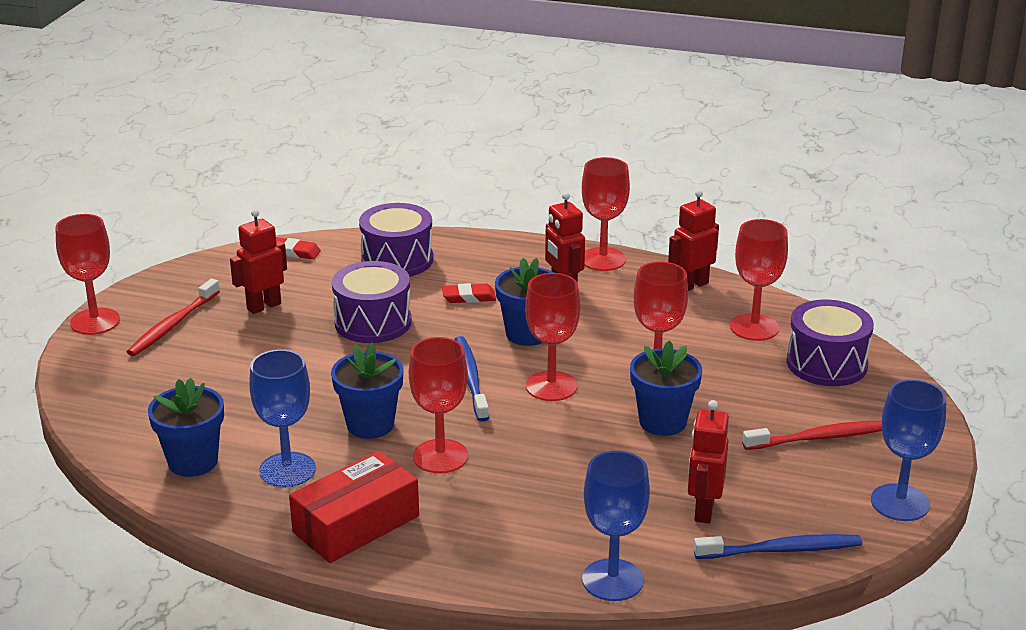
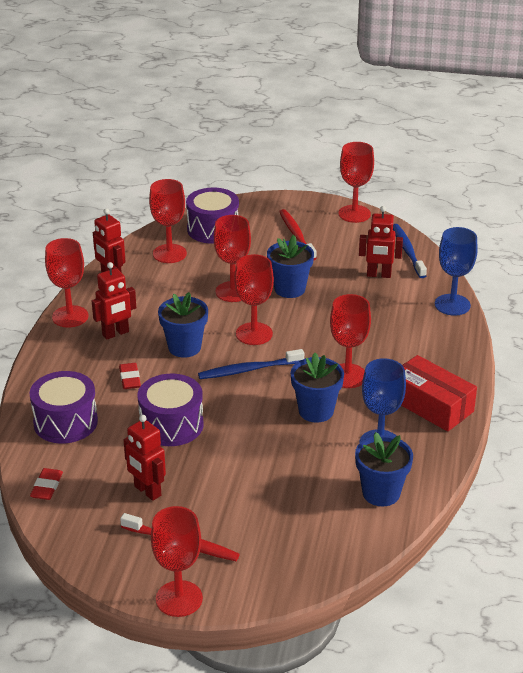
camera: 95 degrees left, 5 degrees up
blue goblet [871,379,946,521] -> red goblet [339,142,374,223]

